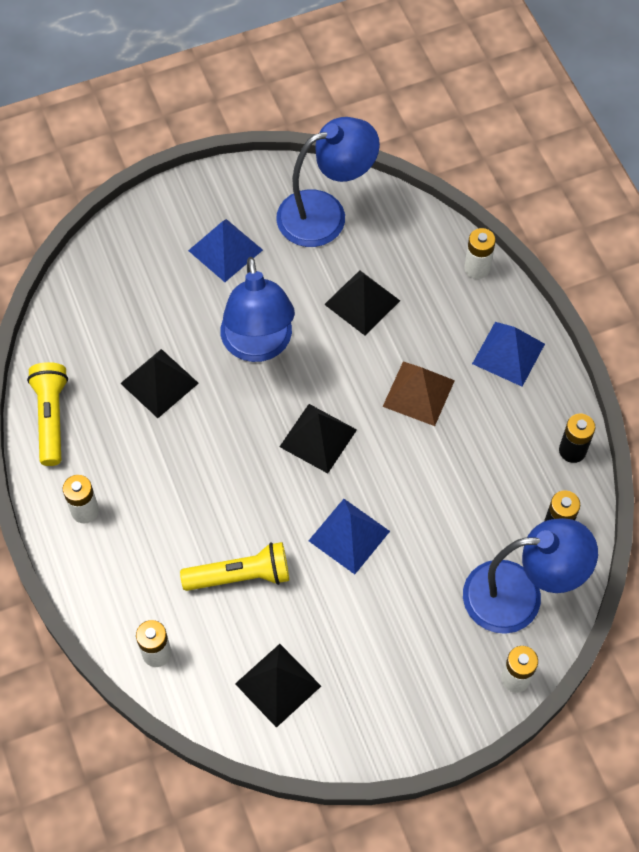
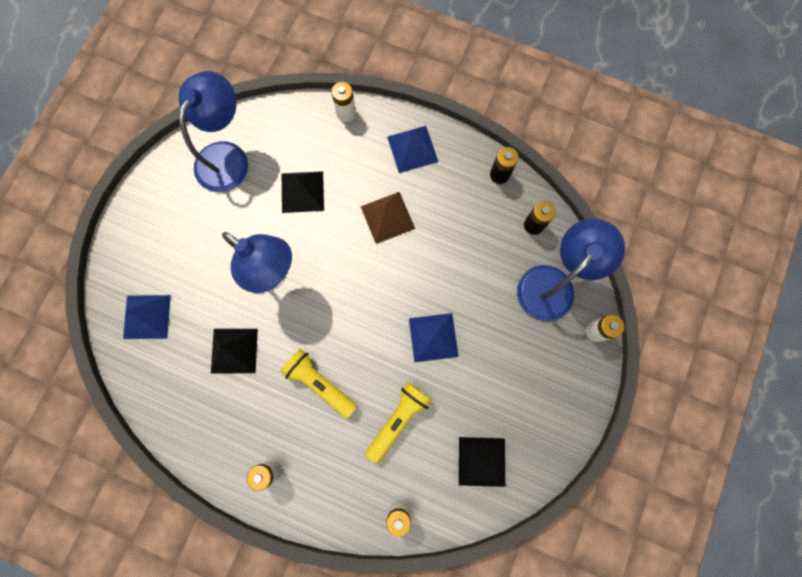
camera: 45 degrees left, 15 degrees up
yellow flashlight [27,362,68,466] -> yellow flashlight moved to [280,348,357,419]
blue pyramid [188,219,263,282] -> blue pyramid moved to [123,295,171,339]
black pyramid [280,404,357,473] -> none

